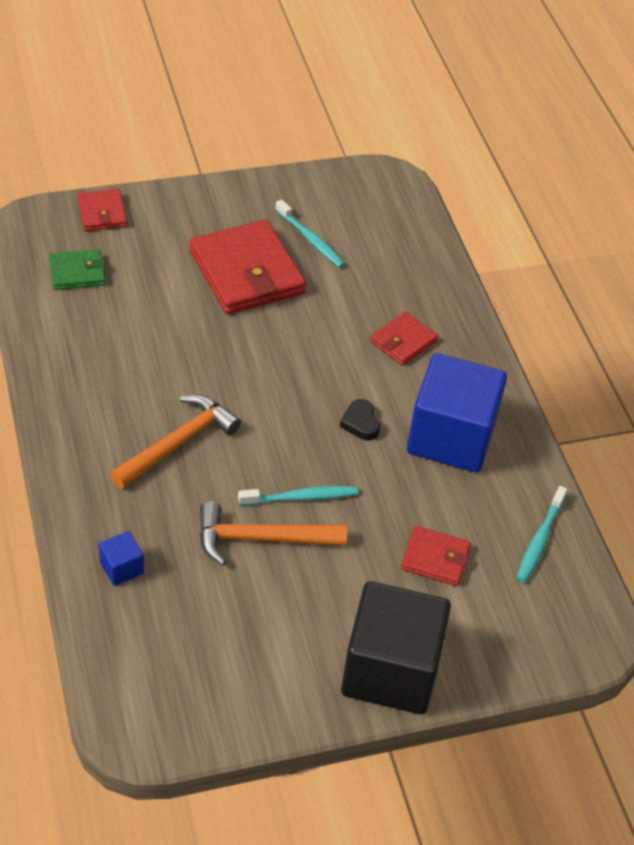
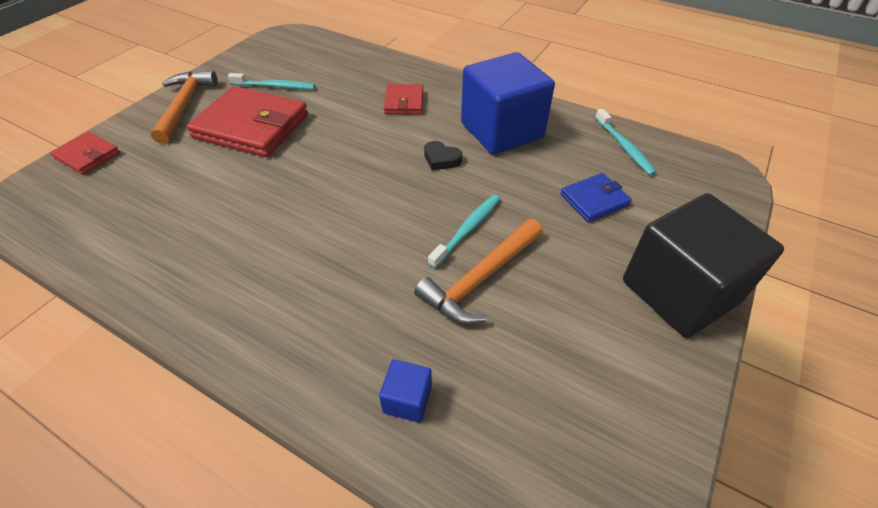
camera: 40 degrees left, 0 degrees up
green wallet [49,249,106,290] -> none
orange hammer [110,395,241,489] -> orange hammer moved to [151,71,218,144]
red wallet [401,526,471,586] -> blue wallet [560,173,632,222]

